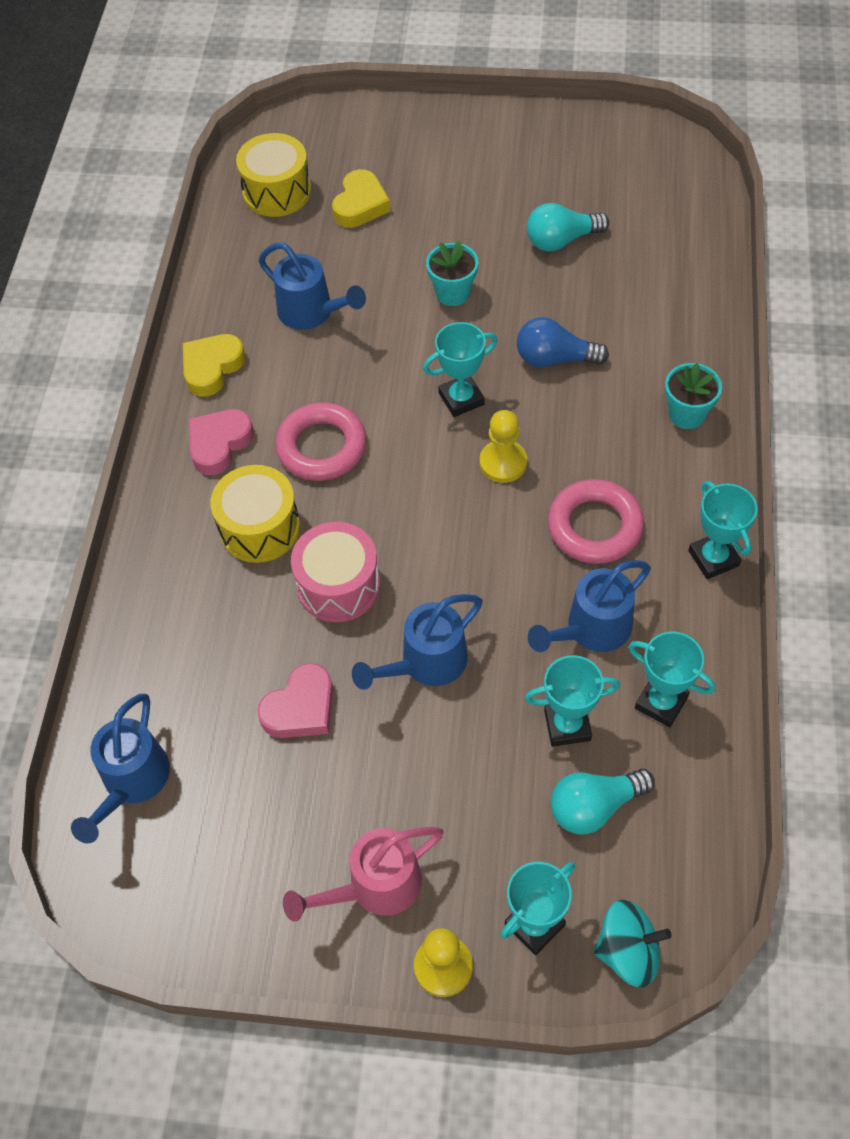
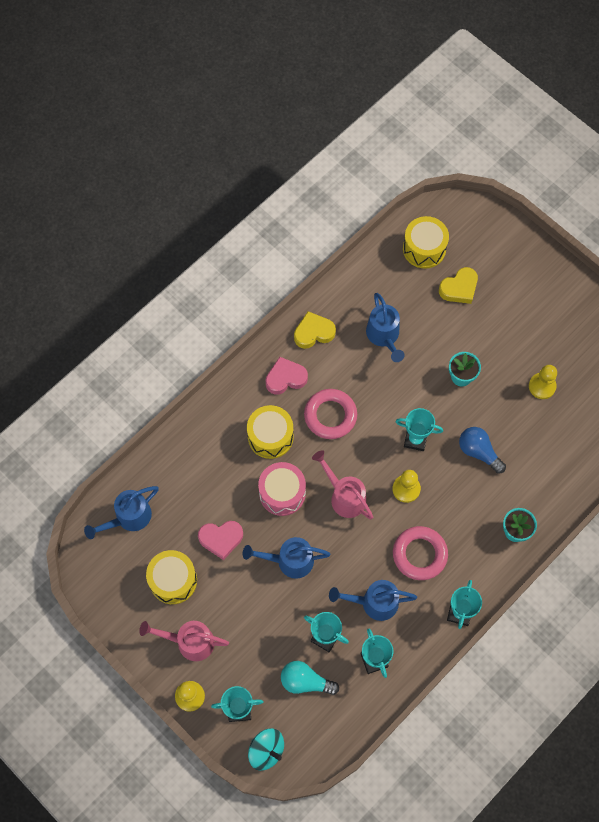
camera: 35 degrees right, 10 degrees up
turquoise light bulb [527,203,609,251] -> yellow pawn [529,365,557,399]
none -> yellow drum [146,550,197,604]
none -> pink watering can [312,450,373,519]

